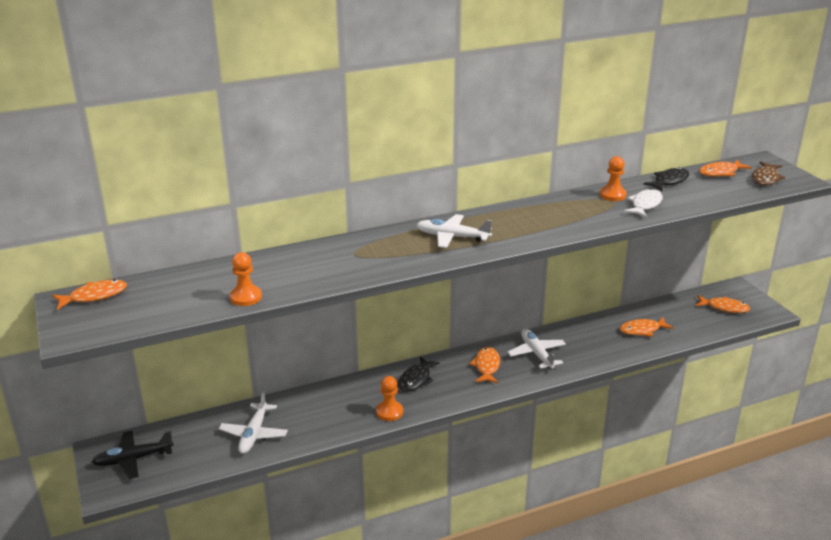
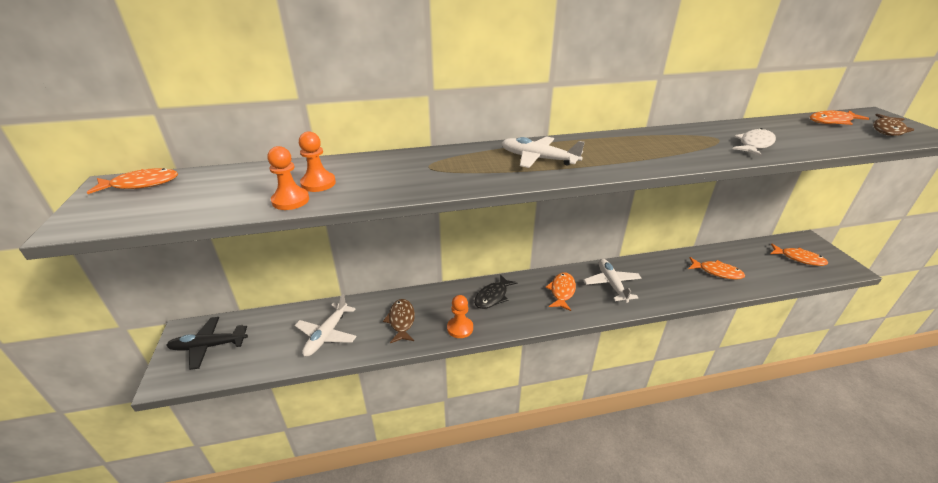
camera: 10 degrees right, 5 degrees up
orange pawn [600,156,626,201] -> orange pawn moved to [299,131,336,192]
orange fish [619,317,674,337] -> orange fish turned 150 degrees counterclockwise [689,257,745,280]
black fish [643,167,689,191] -> none
none -> brown fish [383,299,415,343]

